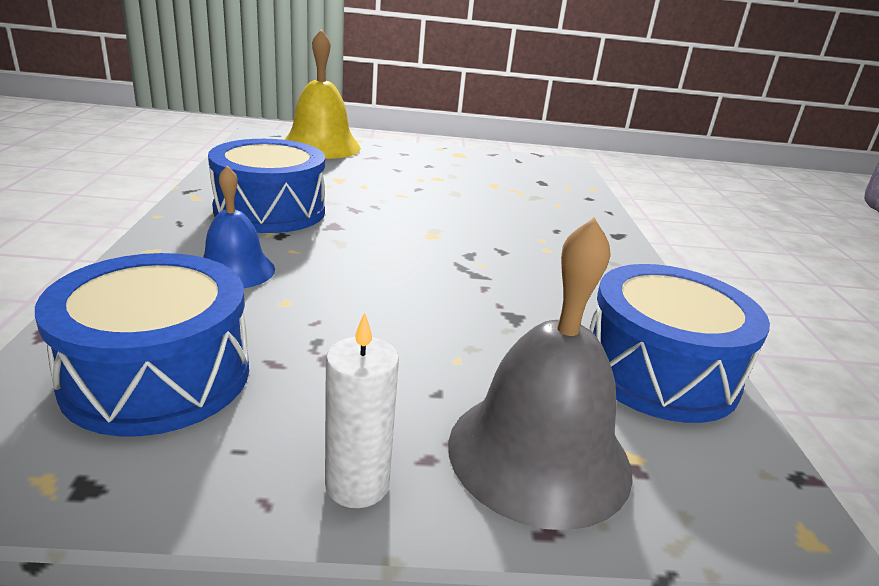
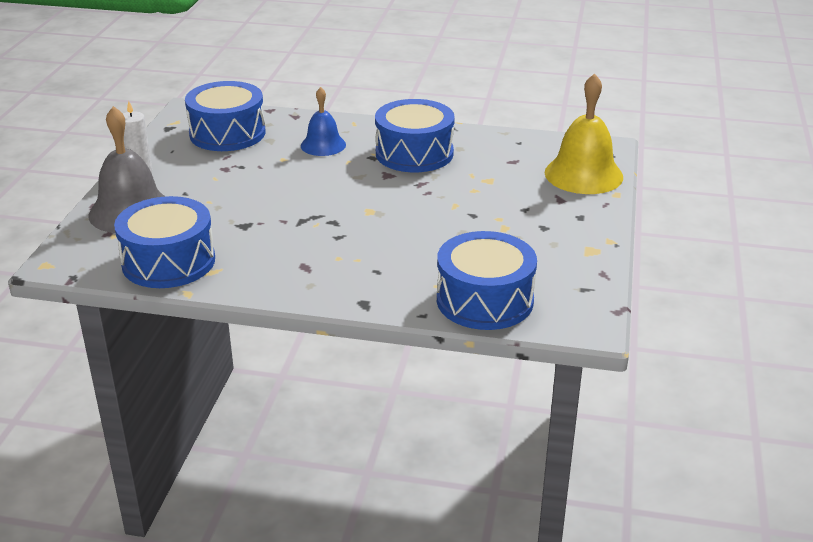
camera: 105 degrees right, 5 degrees up
none -> blue drum [437,231,537,330]

